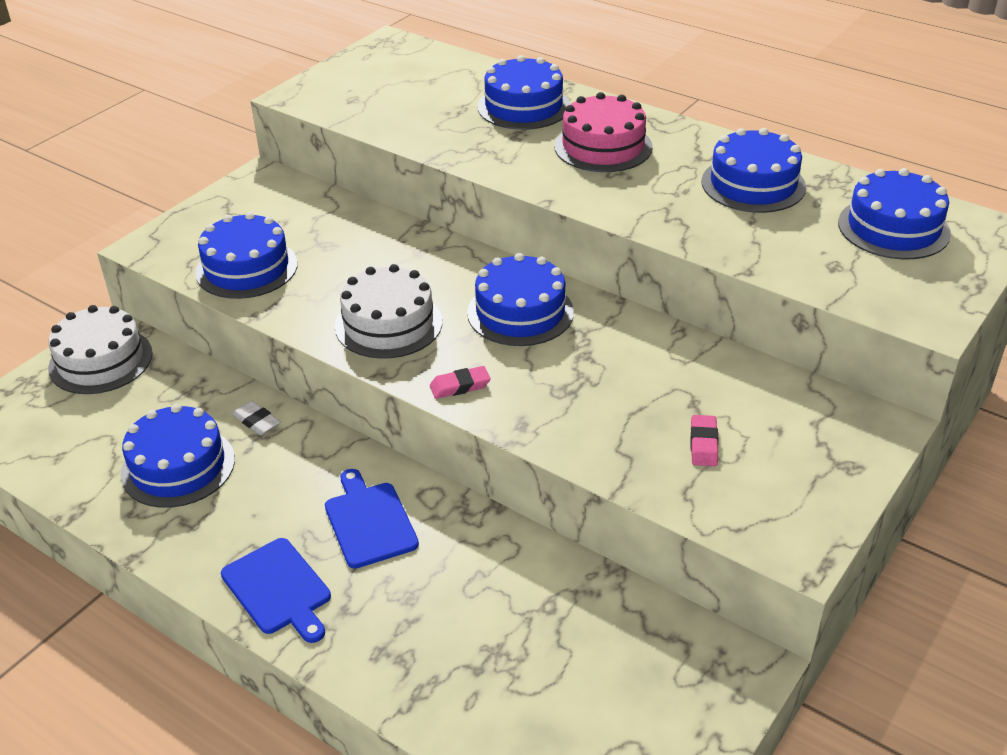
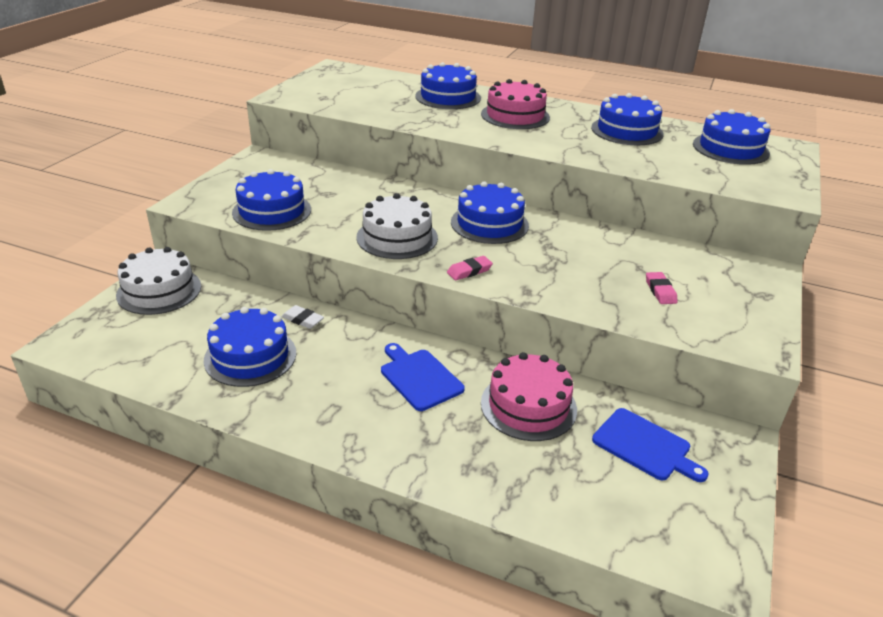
camera: 15 degrees left, 5 degrees down
blue cutting board [221,538,331,643] -> blue cutting board moved to [592,408,709,482]
none -> pink cake [481,352,577,441]

